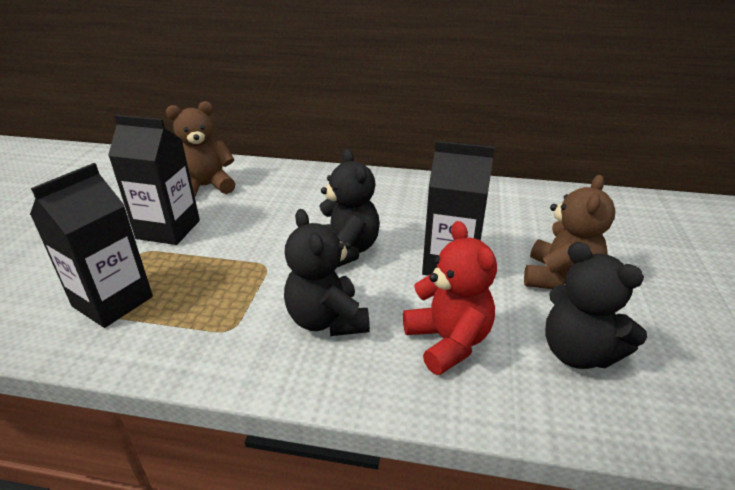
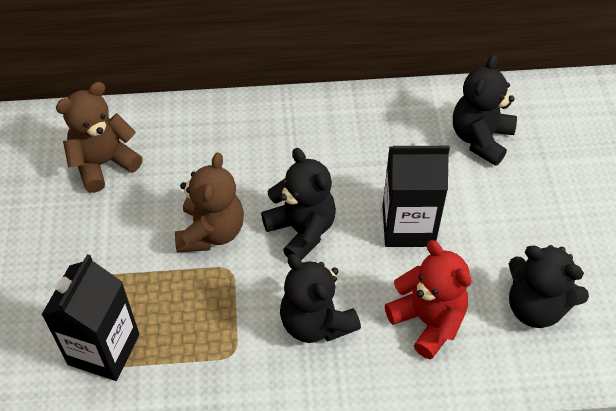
camera: 15 degrees left, 20 degrees up
black carton [108,115,200,245] -> none
brown teddy bear [524,175,616,289] -> brown teddy bear moved to [175,153,244,252]
none -> black teddy bear [453,55,517,166]

